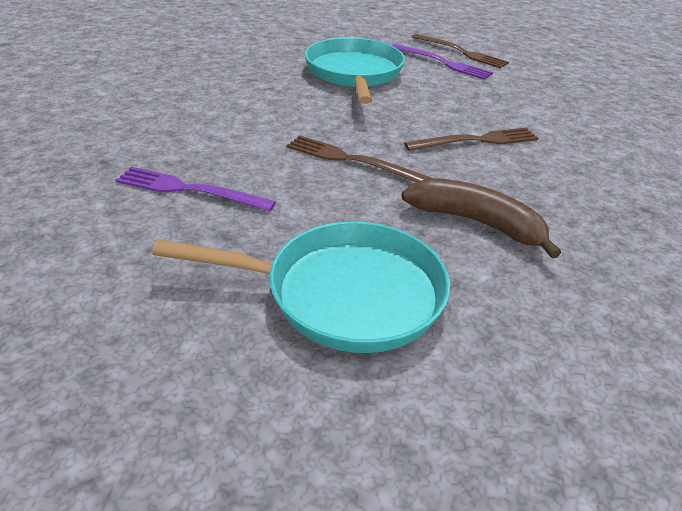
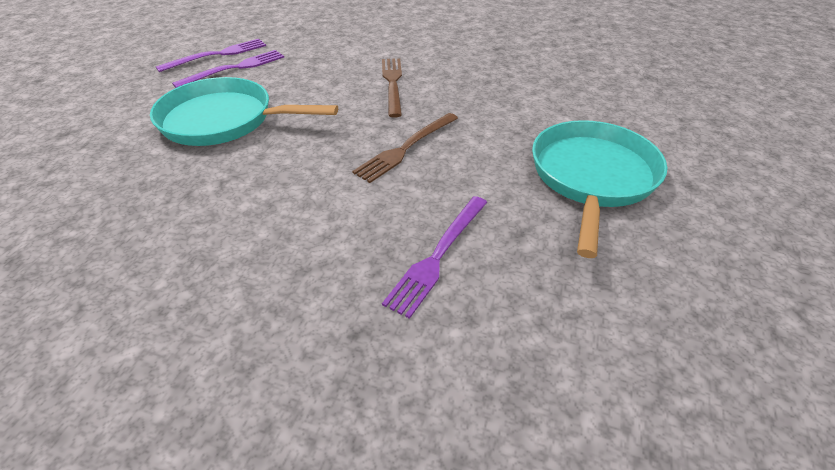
camera: 75 degrees left, 5 degrees up
brown banana [402,178,561,259] -> none
brown fork [412,34,509,68] -> purple fork [156,39,266,72]

